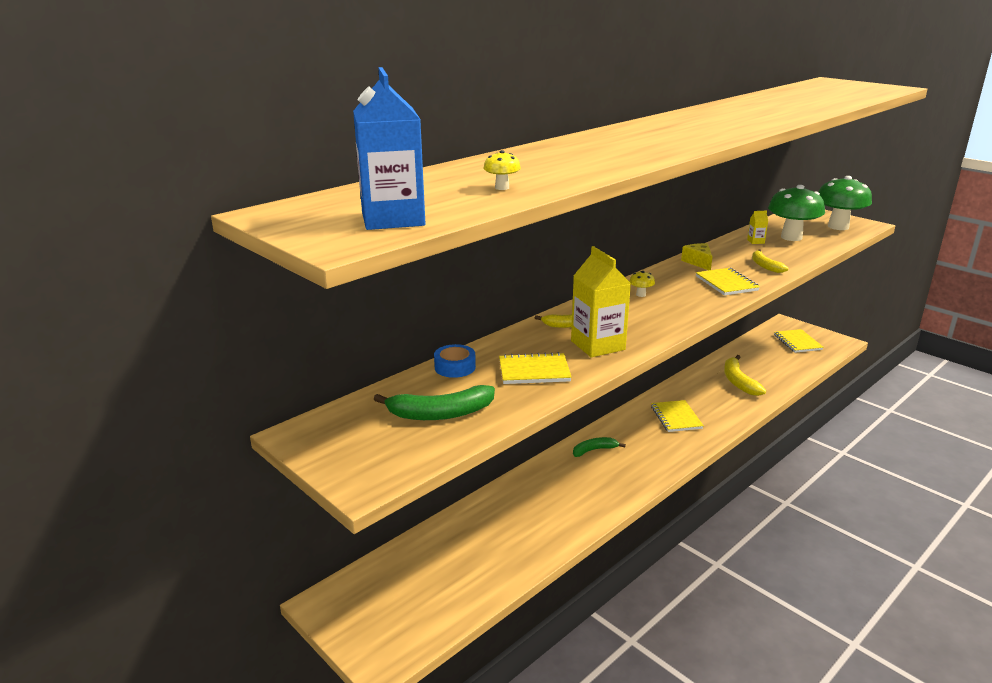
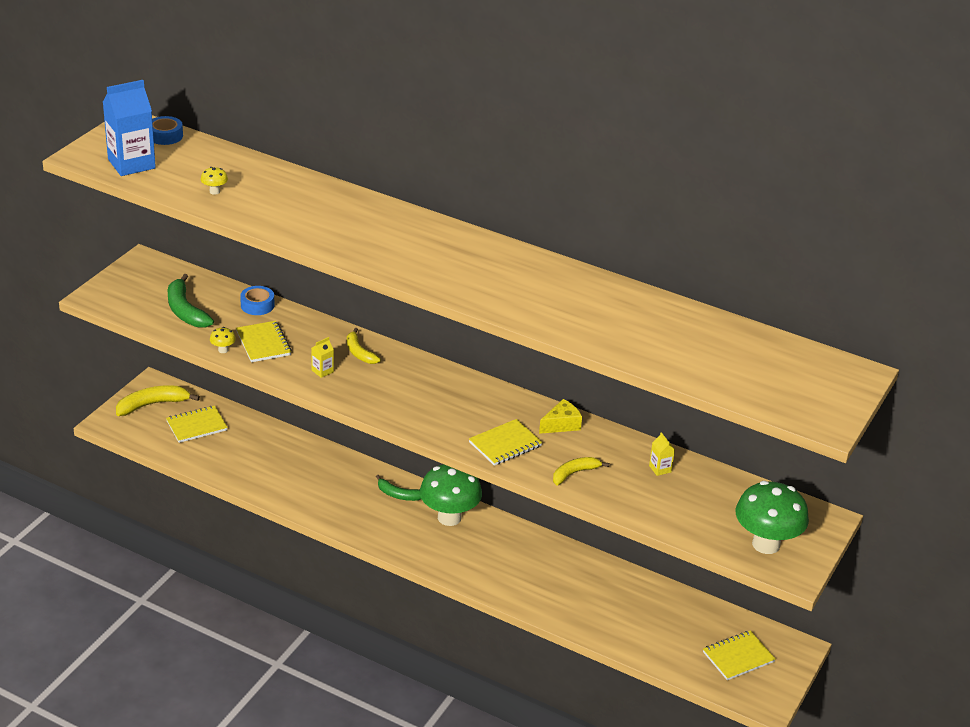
camera: 70 degrees right, 10 degrees up
yellow carton [571,246,631,357] -> yellow carton [311,337,334,378], size x0.44
green banana [573,437,626,457] -> green banana turned 150 degrees clockwise [376,475,421,501]
yellow mushroom [629,271,655,297] -> yellow mushroom moved to [210,327,236,353]
yellow notebook [651,400,704,432] -> yellow notebook moved to [166,406,228,443]
yellow banana [724,355,766,396] -> yellow banana moved to [116,385,200,416]
green mushroom [768,185,825,241] -> green mushroom moved to [420,464,482,526]
none -> blue tape [152,116,183,145]

